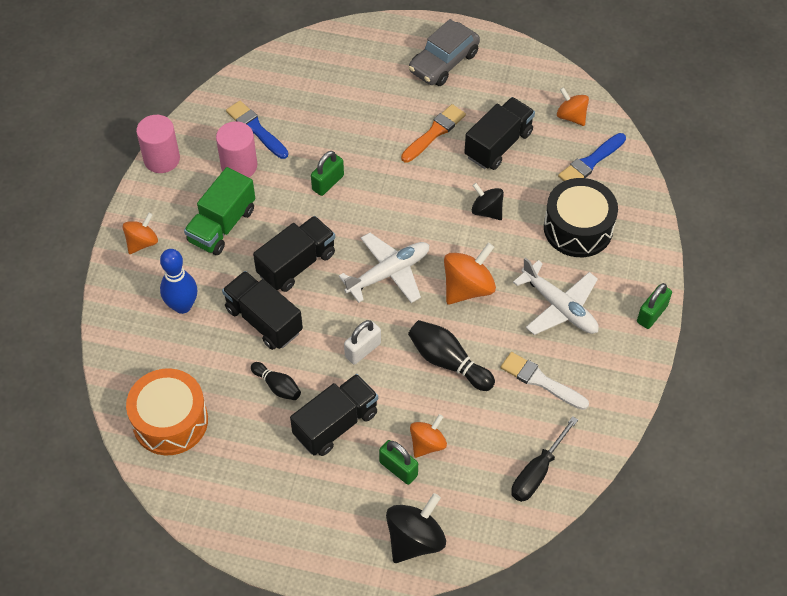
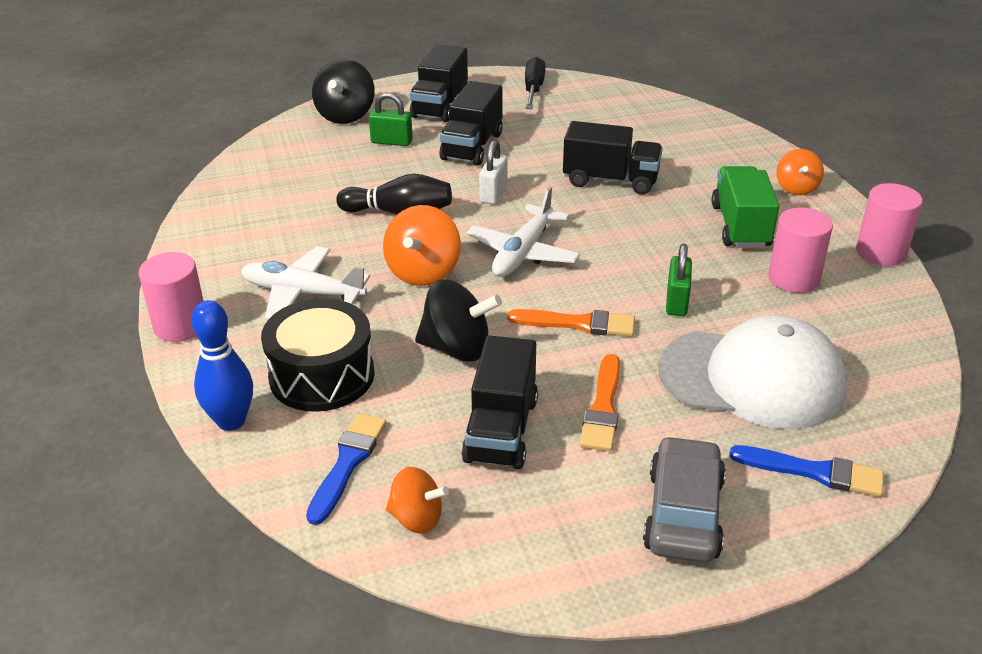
camera: 150 degrees right, 20 degrees down
orange drum [126,368,208,455] -> none
blue bowling pin [160,249,197,314] -> blue bowling pin moved to [191,300,253,431]
blue brush [226,101,288,159] -> blue brush moved to [729,445,884,497]
black bowling pin [251,362,301,400] -> none
black truck [253,216,335,292] -> black truck moved to [410,44,468,122]
orange spinning top [410,414,447,458] -> none
black spinning top [472,183,504,220] -> black spinning top [415,279,502,362], size x1.55
white brush [501,352,589,410] -> none
black screwdriver [511,416,578,502] -> black screwdriver moved to [525,57,546,109]
green padlock [637,283,672,329] -> pink cylinder [138,252,204,342]
none -> orange brush [507,309,635,336]
none -> white cap [658,315,847,429]

